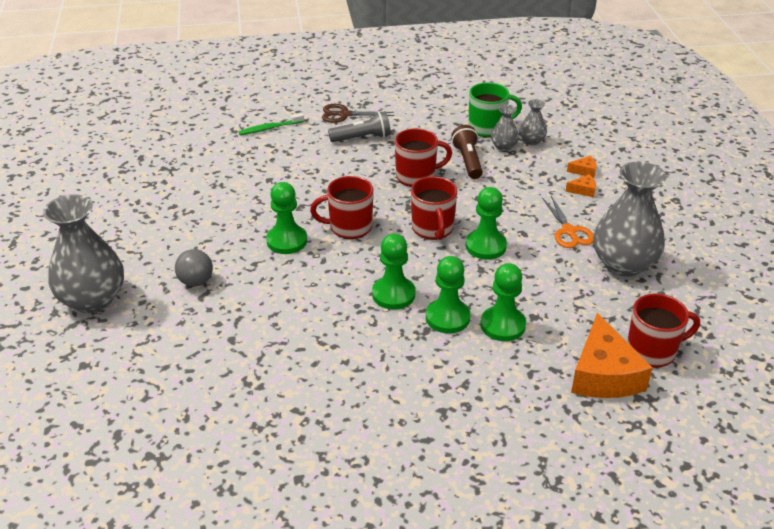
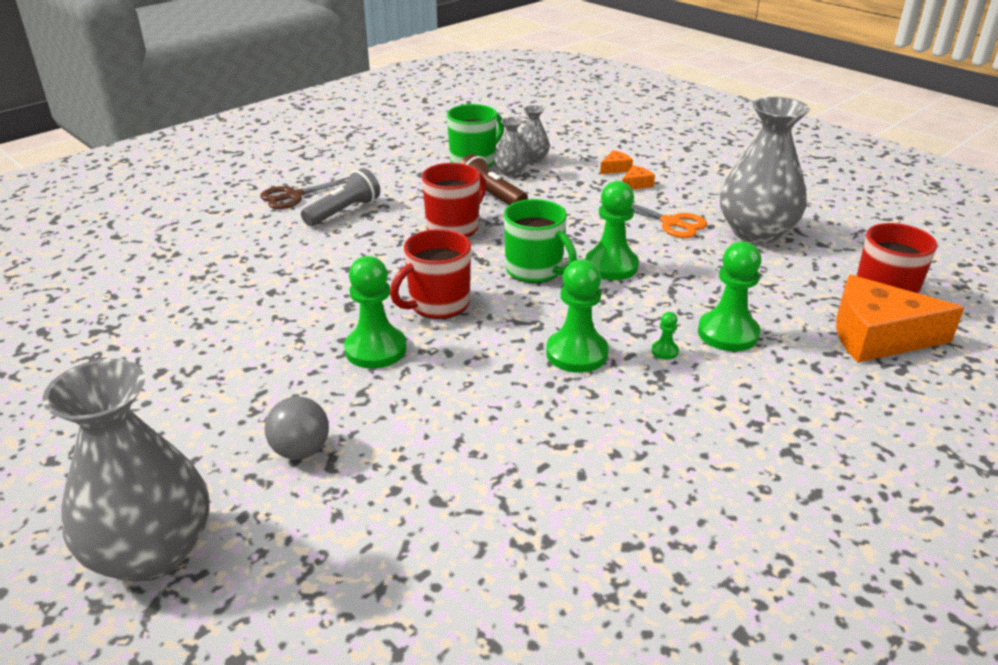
camera: 35 degrees left, 5 degrees down
green toothbrush [239,113,304,135] -> none
red mug [411,176,457,240] -> green mug [504,199,577,283]
green pawn [426,256,470,334] -> green pawn [651,312,679,360], size x0.44
orange cheese [571,313,653,398] -> orange cheese turned 135 degrees clockwise [836,275,964,363]

